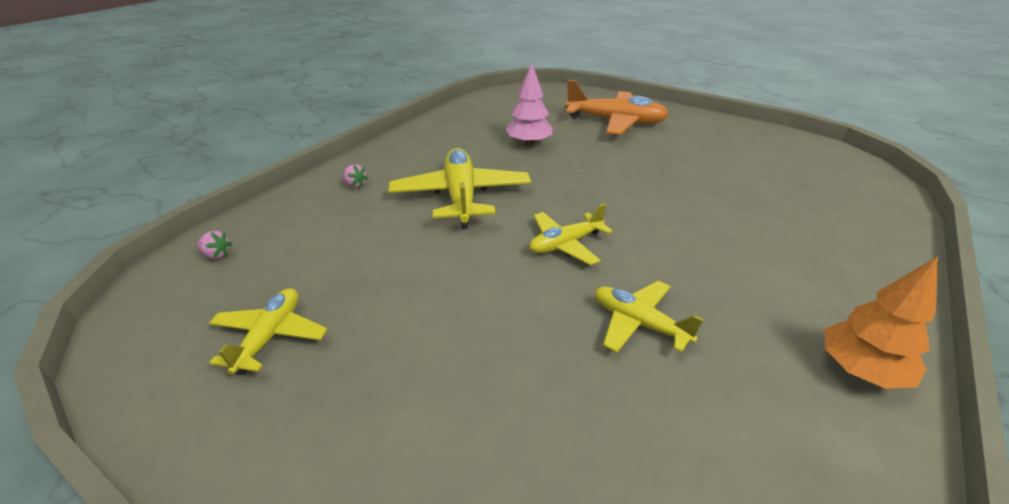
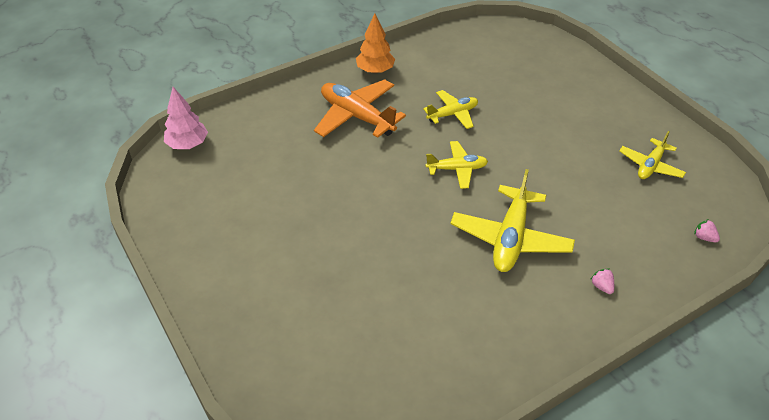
camera: 155 degrees left, 10 degrees up
pink tree [506,63,553,146] -> pink tree moved to [164,87,208,149]
orange plane [565,80,669,135] -> orange plane moved to [314,79,406,138]
yellow plane [595,281,704,353] -> yellow plane turned 90 degrees counterclockwise [423,90,478,129]

